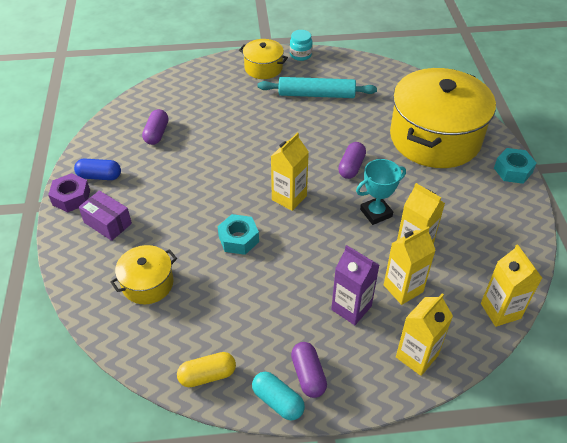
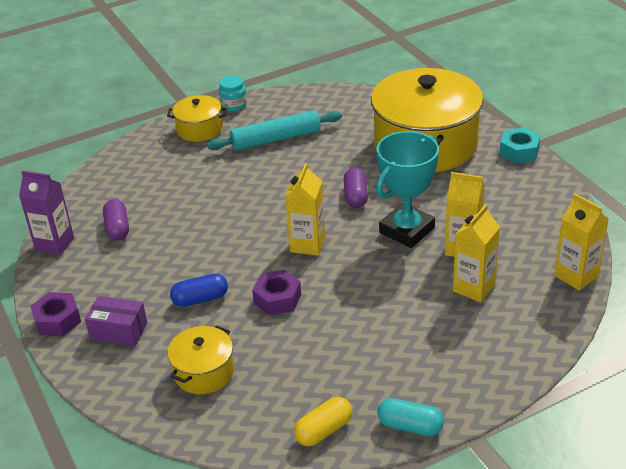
camera: 20 degrees left, 10 degrees down
blue capsule [74,158,121,180] -> blue capsule moved to [170,274,228,307]
turquoise nut [218,214,259,255] -> purple nut [252,270,301,316]
purple capsule [291,342,327,398] -> none
purple carton [331,245,379,325] -> purple carton moved to [19,171,74,255]
turquoise trophy [356,159,406,225] -> turquoise trophy [376,131,439,248], size x1.51
yellow carton [396,293,453,376] -> none

